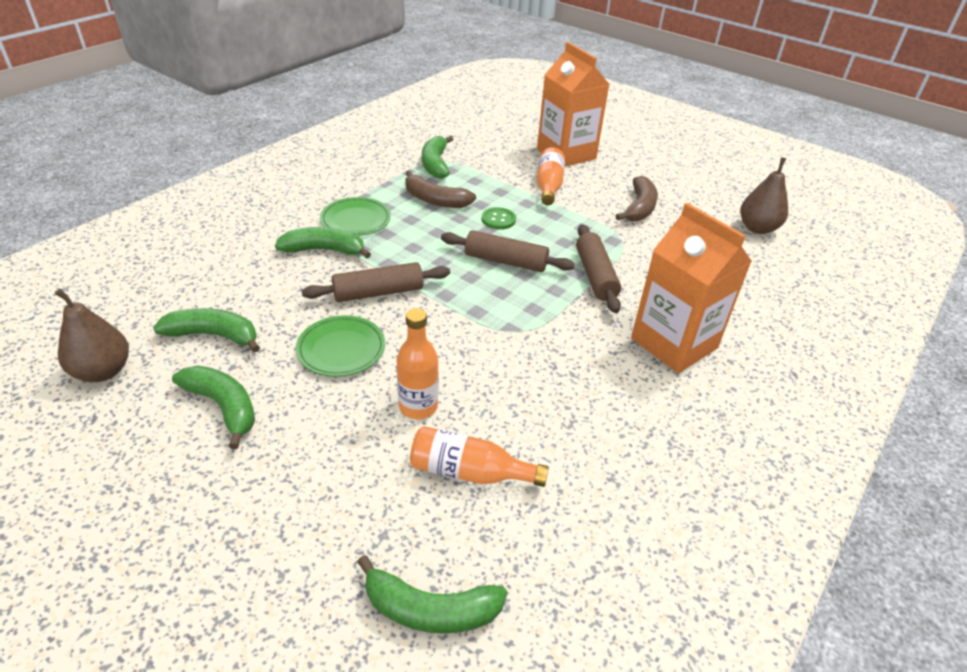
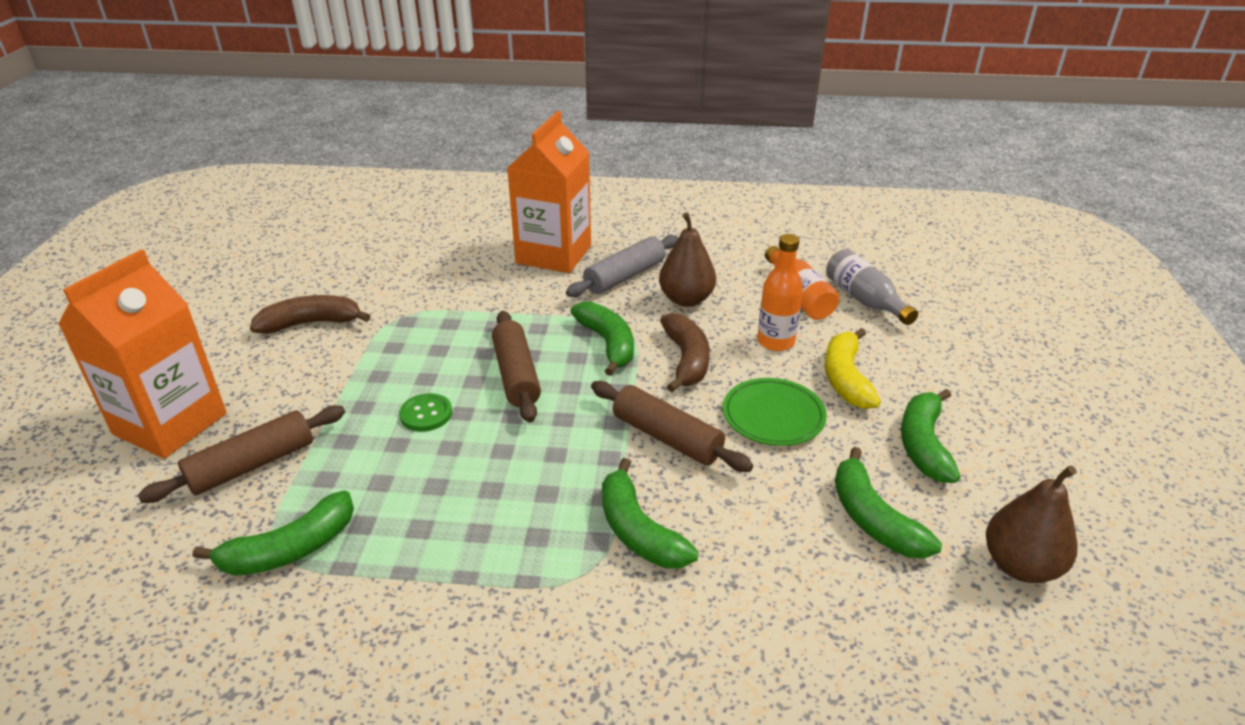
camera: 120 degrees left, 5 degrees down
green plate [320,197,391,236] -> none
green banana [357,555,507,634] -> green banana moved to [570,301,634,376]
brown banana [405,171,476,208] -> brown banana moved to [660,313,710,392]
orange bottle [537,147,565,205] -> none
brown rolling pin [576,224,621,313] -> brown rolling pin moved to [137,405,345,503]
brown pear [740,157,788,234] -> brown pear moved to [659,212,716,307]
none -> grey rolling pin [566,235,679,297]
none -> yellow banana [825,328,881,409]
none -> grey bottle [826,249,918,325]

